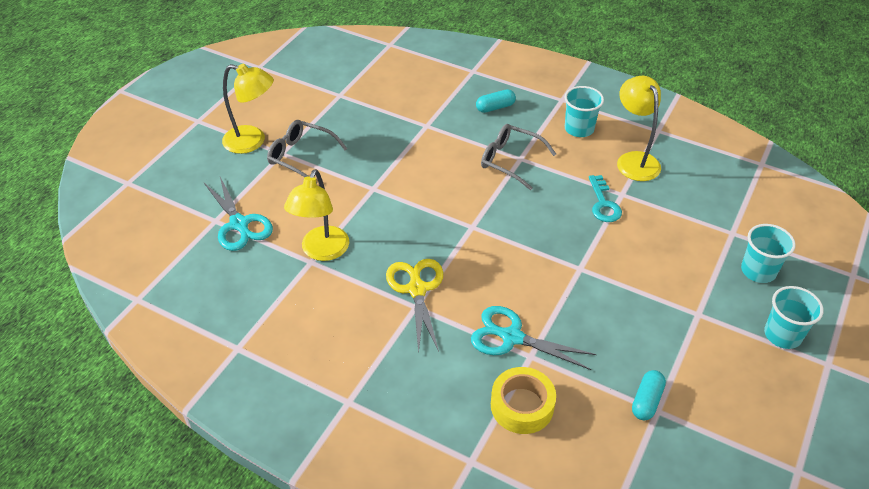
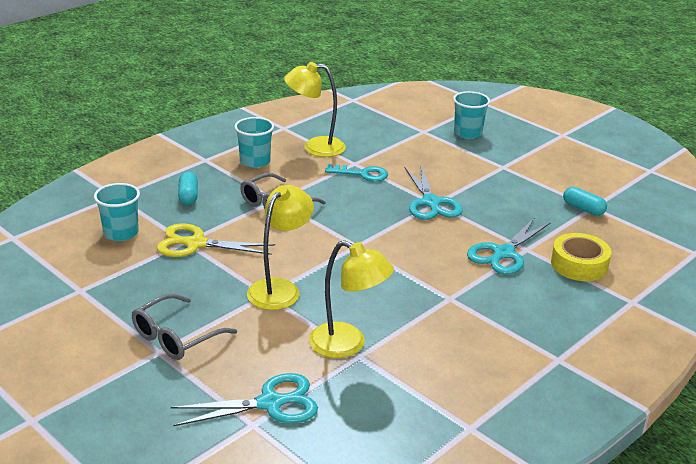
camera: 75 degrees left, 15 degrees down
yellow lamp [222,64,274,154] -> yellow lamp moved to [247,185,314,310]
yellow scissors [386,259,443,353] -> yellow scissors moved to [157,223,275,257]
turquoise cup [764,286,824,349] -> turquoise cup moved to [94,183,140,241]
none -> turquoise scissors [405,166,463,220]

